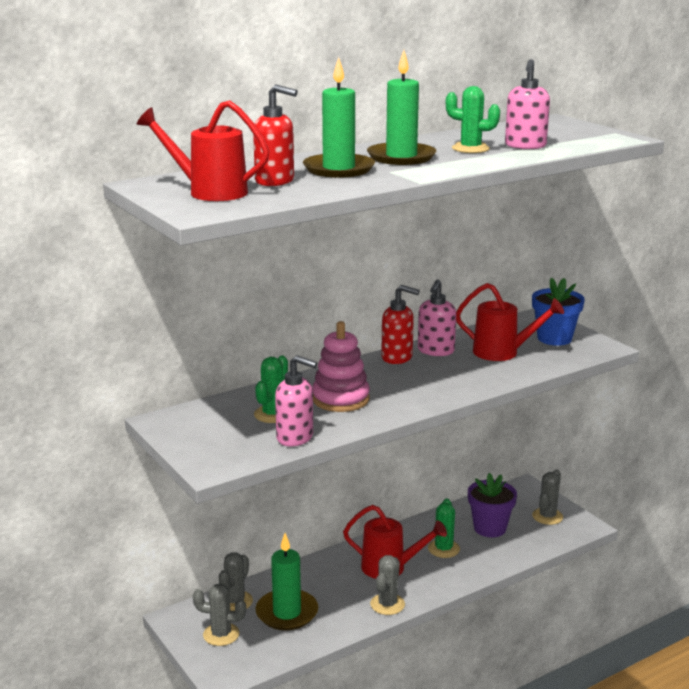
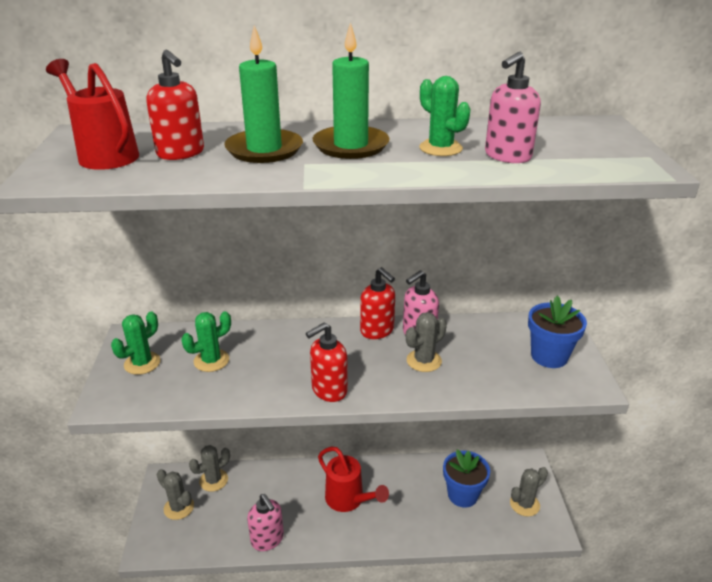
camera: 30 degrees right, 10 degrees up
green candle [256,533,318,630] -> none
pink soap dispenser [275,355,317,446] -> pink soap dispenser moved to [247,494,284,551]
pink stacking toy [312,321,370,412] -> none
grey cactus [370,555,405,615] -> grey cactus moved to [406,312,447,372]
green cactus [428,499,460,558] -> green cactus moved to [111,311,160,375]
red watering can [456,283,564,361] -> none
purple flower pot [468,473,517,537] -> blue flower pot [443,449,490,507]
none -> red soap dispenser [306,323,348,402]

